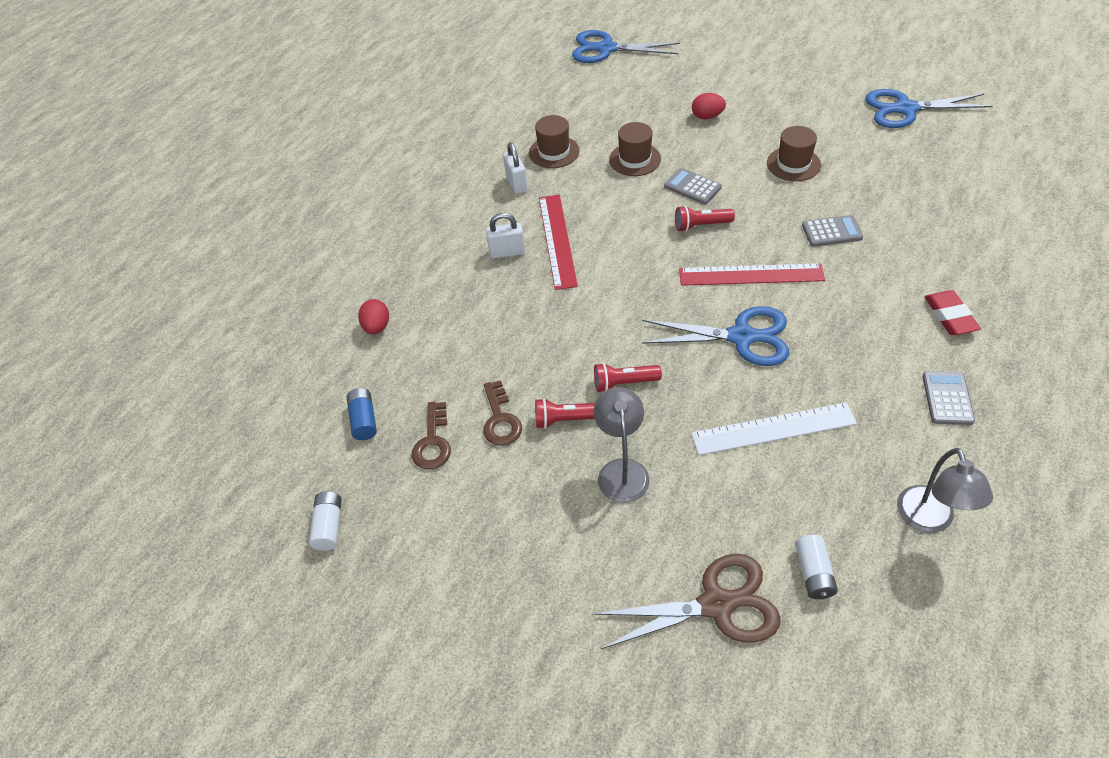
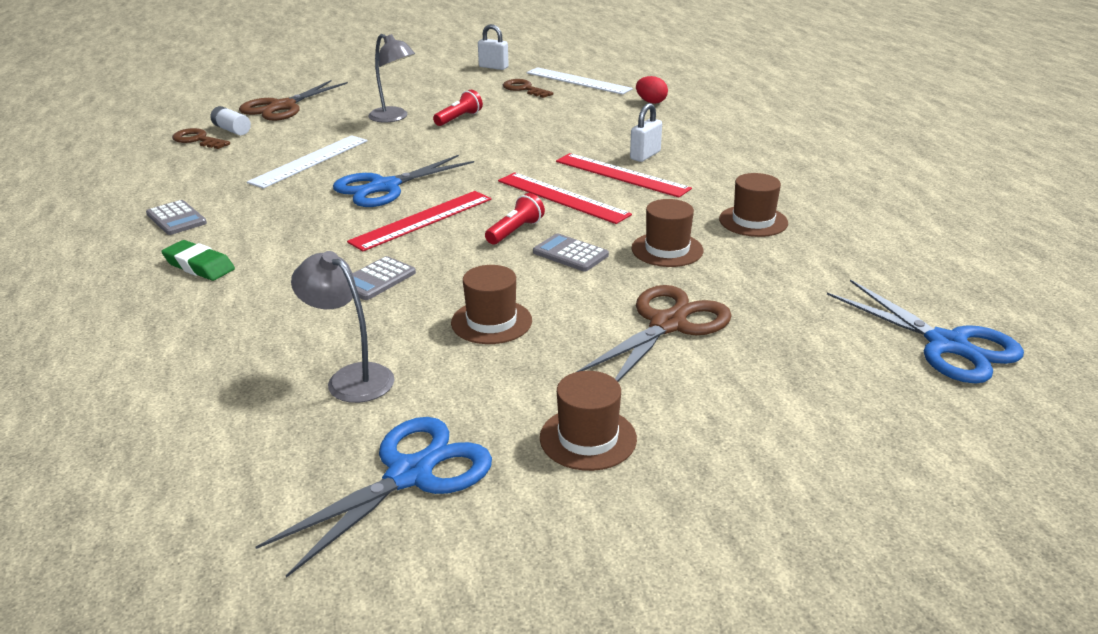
camera: 130 degrees right, 20 degrees down
white battery [309,491,341,551] -> none
blue battery [347,388,377,440] -> white ruler [526,67,633,95]
brown key [483,380,522,446] -> brown key moved to [172,128,230,149]
white padlock [503,142,528,194] -> white padlock moved to [478,24,509,70]
blue scissors [572,30,680,63] -> blue scissors turned 90 degrees clockwise [827,279,1024,384]
red flashlight [594,363,662,392] -> none
grey calculator [664,168,722,205] -> grey calculator turned 135 degrees counterclockwise [533,233,609,272]
red egg [692,93,726,119] -> brown scissors [577,285,732,382]
grey lamp [897,448,993,533] -> grey lamp moved to [291,251,395,403]
red eraser [925,290,981,335] -> green eraser [161,240,235,281]
none -> red ruler [498,173,632,224]
none -> brown hat [540,371,637,471]

